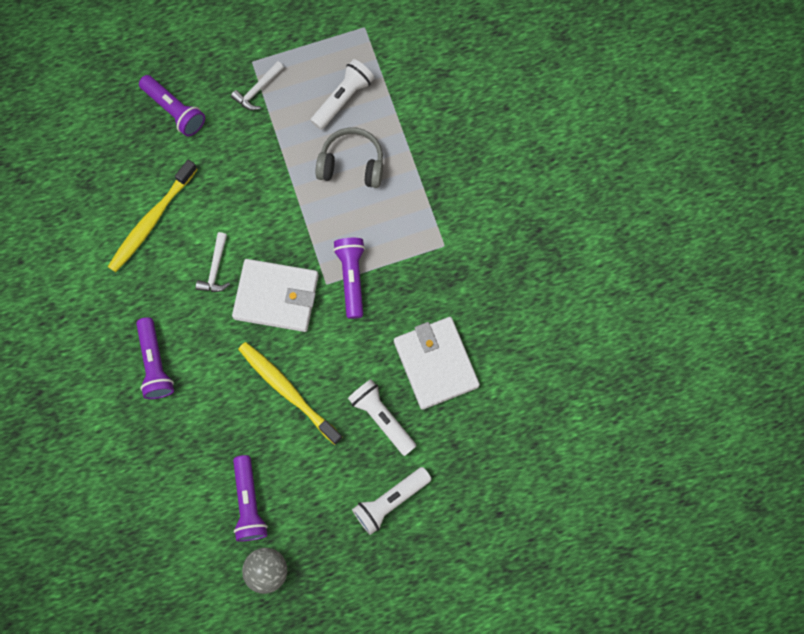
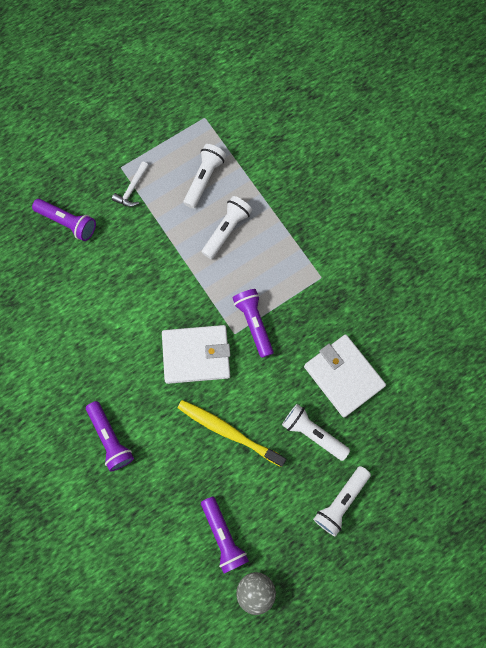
camera: 15 degrees left, 0 degrees up
yellow toothbrush [108,160,198,272] -> none
white hammer [196,232,230,292] -> none
grey headphones [316,127,383,188] -> white flashlight [202,196,252,259]

